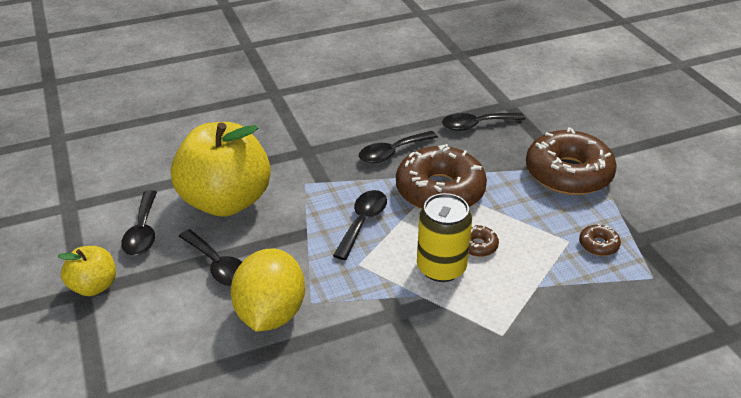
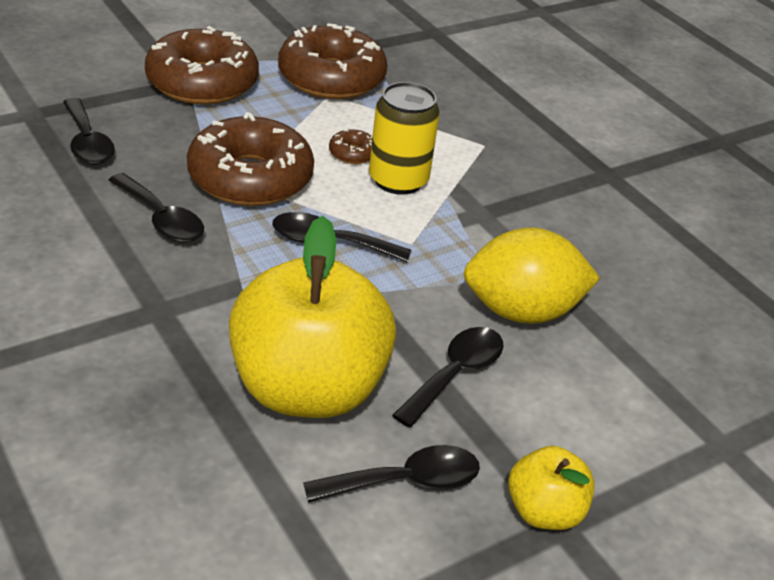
camera: 105 degrees left, 0 degrees up
brown donut [579,224,621,256] -> brown donut [278,23,387,99], size x2.43

